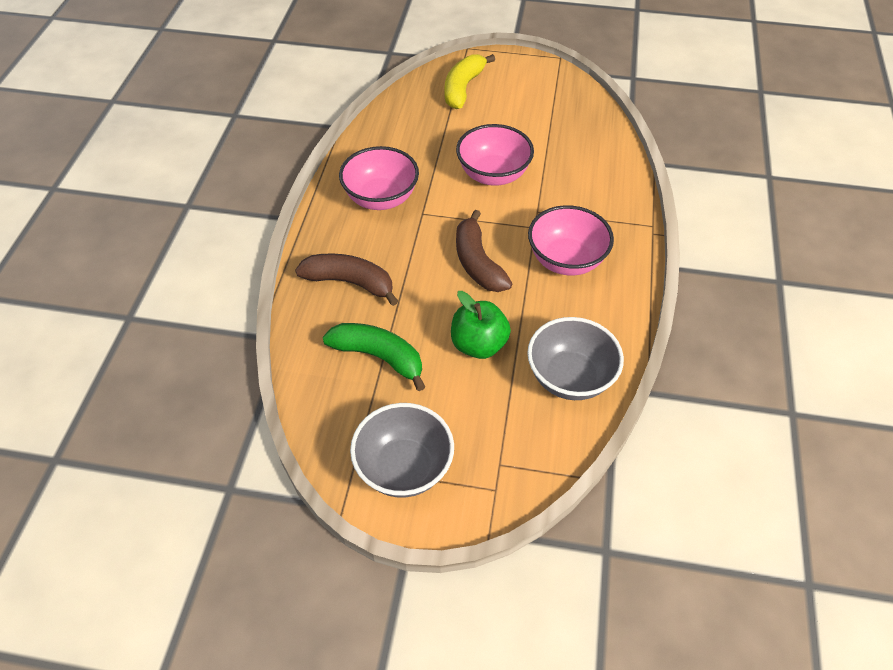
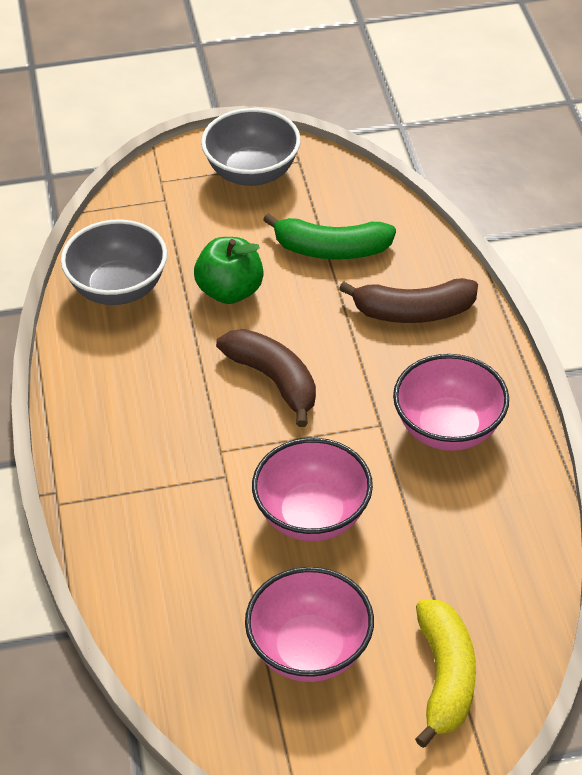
camera: 160 degrees right, 5 degrees down
pink bowl [528,205,614,276] -> pink bowl moved to [245,567,374,682]

